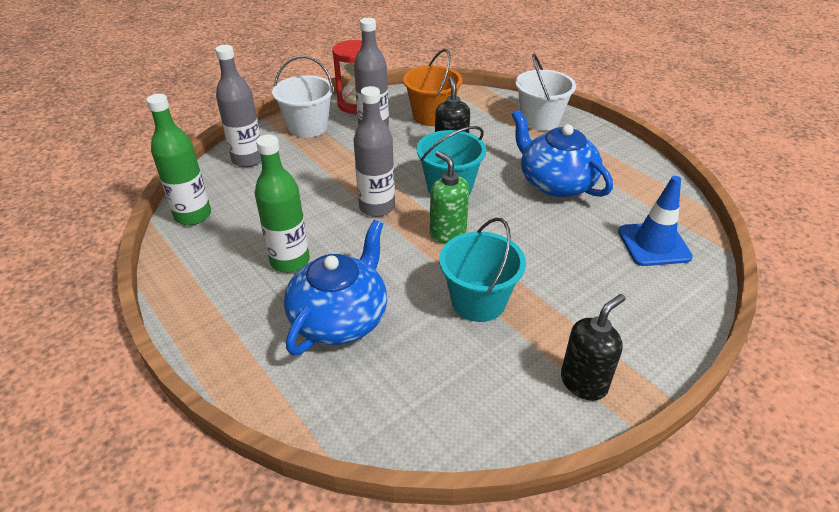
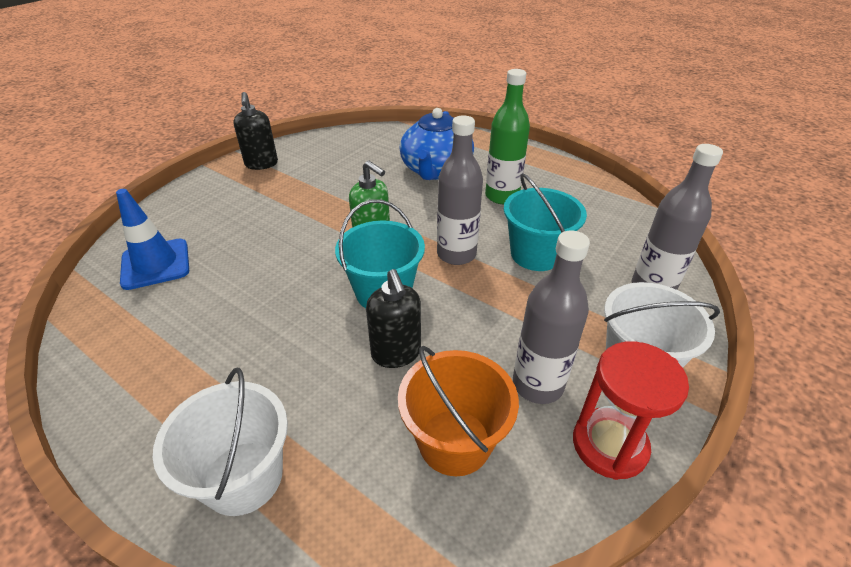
camera: 165 degrees right, 0 degrees up
green bottle [146,94,211,225] -> none
turquoise bucket [439,218,526,322] -> turquoise bucket moved to [504,173,587,271]
blue teapot [512,110,613,198] -> none
black soap dispenser [561,294,626,401] -> black soap dispenser turned 45 degrees counterclockwise [233,92,278,170]

